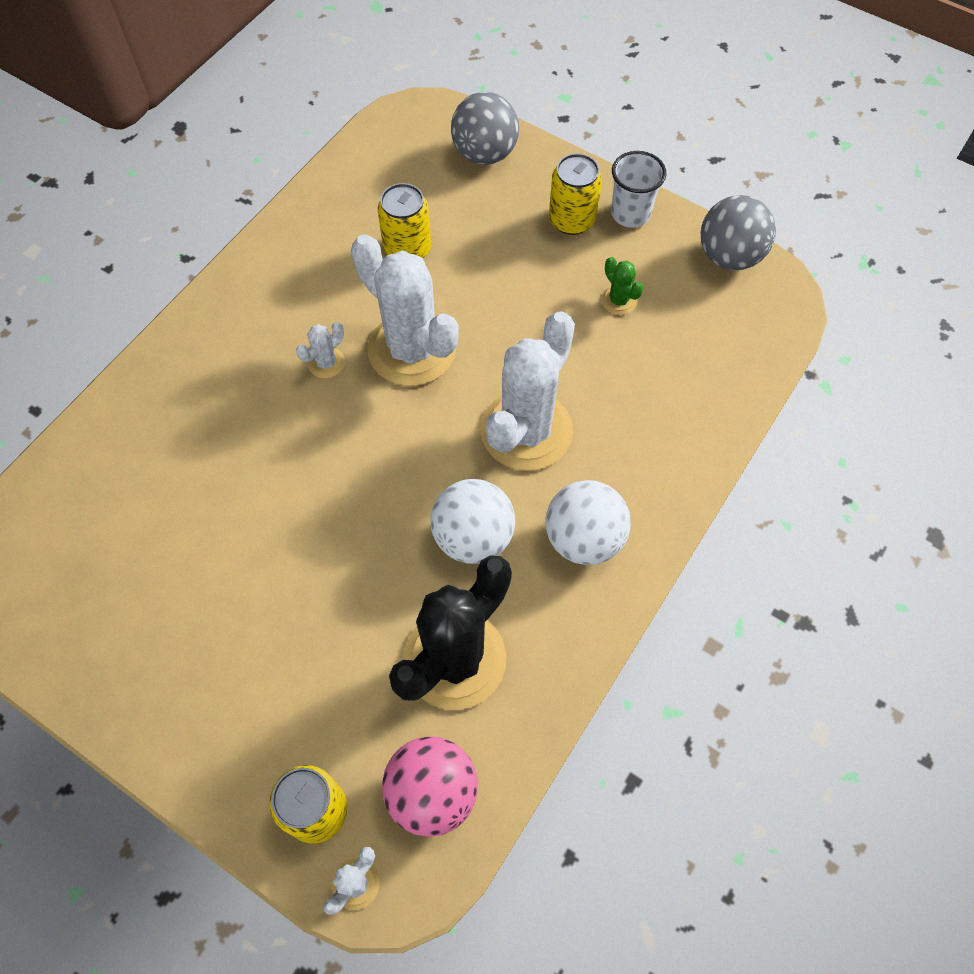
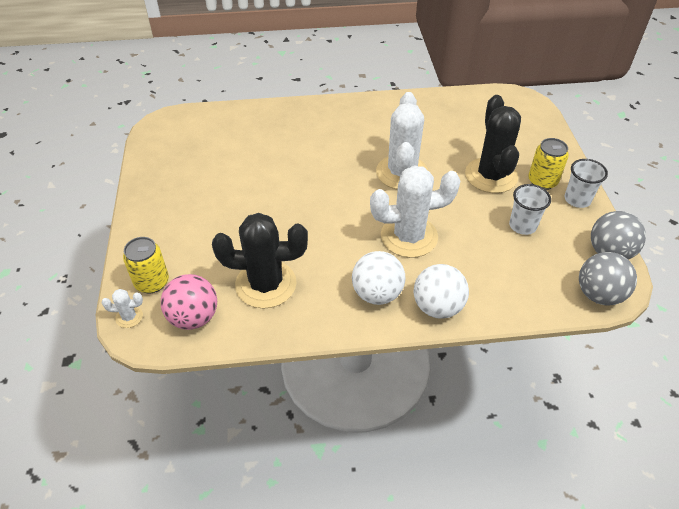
camera: 50 degrees right, 15 degrees down
white cactus [296,322,345,378] -> none
yellow can [378,183,431,258] -> none
white ball [430,479,515,564] -> white ball moved to [414,264,469,319]
grey ball [451,92,519,165] -> grey ball moved to [579,252,637,305]
green cactus [601,257,644,315] -> white cup [509,184,551,235]
none -> black cactus [465,95,521,193]

